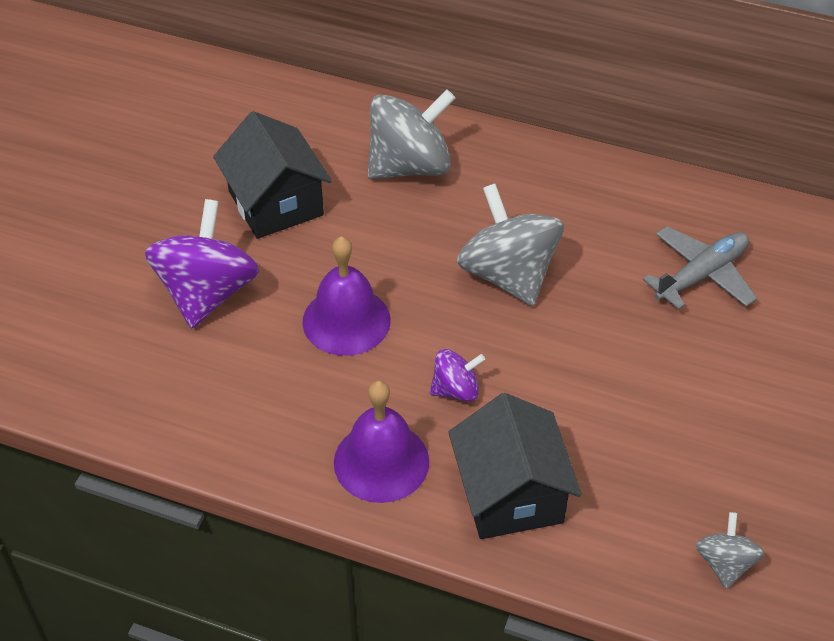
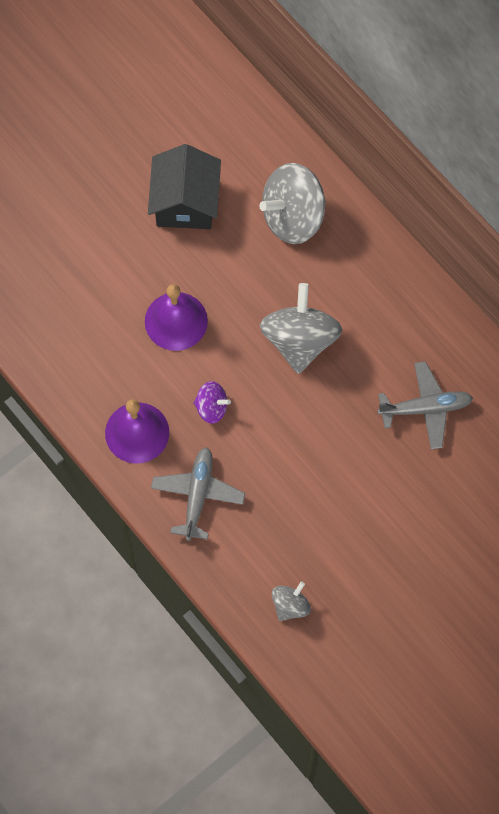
camera: 30 degrees right, 20 degrees up
purple spinning top [145,199,259,328] -> none
grey spinning top [367,89,455,179] -> grey spinning top turned 150 degrees clockwise [259,163,326,244]
black house [448,393,582,539] -> grey plane [151,447,245,541]

